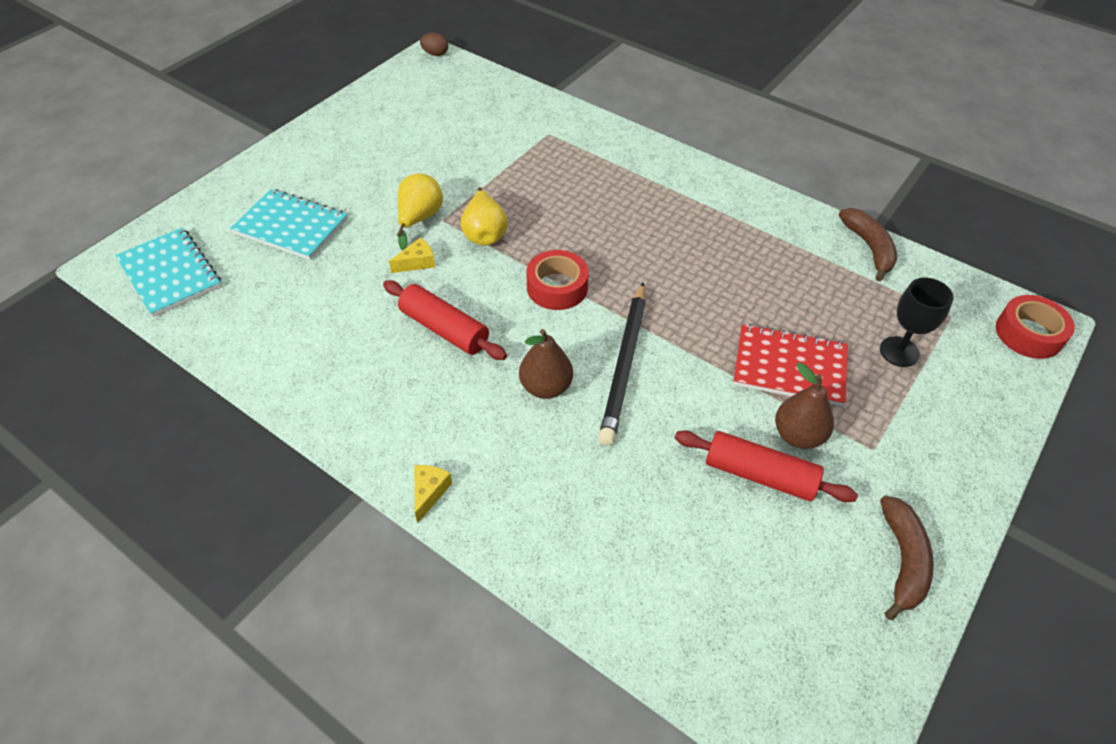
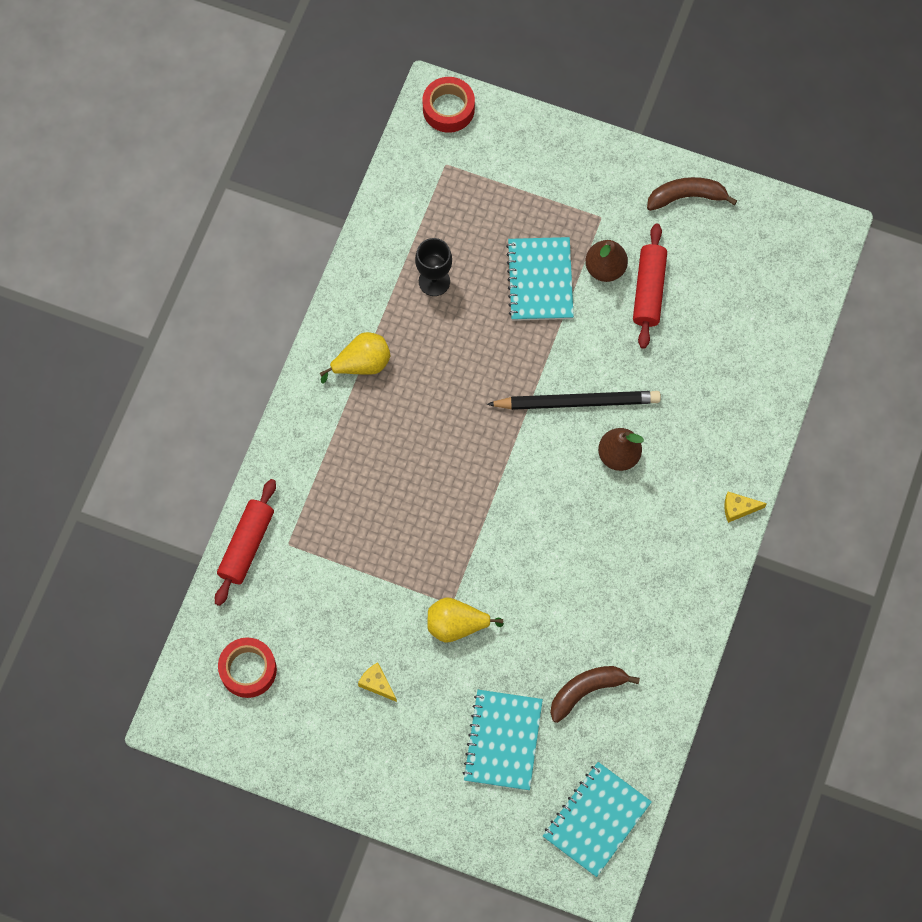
camera: 105 degrees left, 20 degrees up
red rolling pin [383,280,507,360] -> red rolling pin moved to [215,479,276,606]
yellow cheese [389,238,435,273] -> yellow cheese moved to [358,662,397,702]
brown egg [420,33,448,56] -> none
yellow pear [461,187,508,246] -> yellow pear moved to [320,332,390,384]
red tape [526,250,589,310] -> red tape moved to [218,638,277,698]
red notebook [733,324,848,406] -> turquoise notebook [506,237,574,321]
brown banana [839,208,897,281] -> brown banana moved to [550,666,640,723]
black goblet [880,278,953,367] -> black goblet moved to [415,238,452,296]

